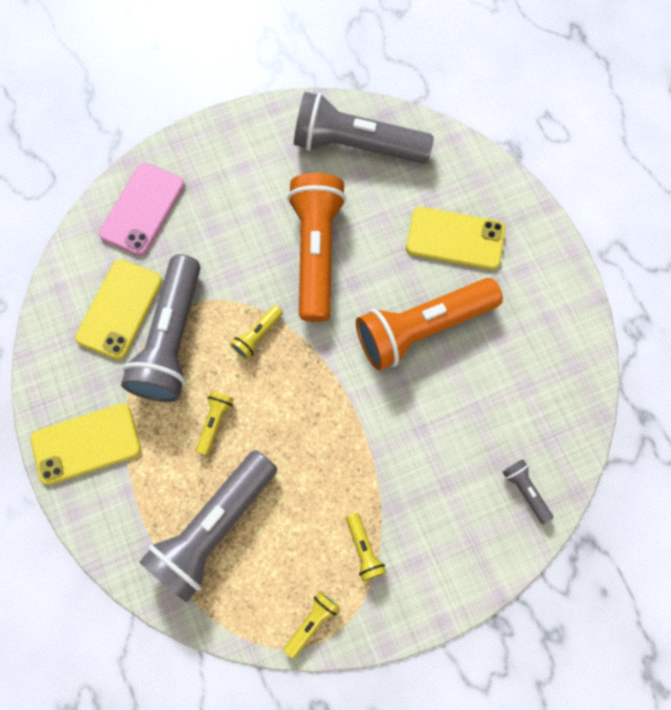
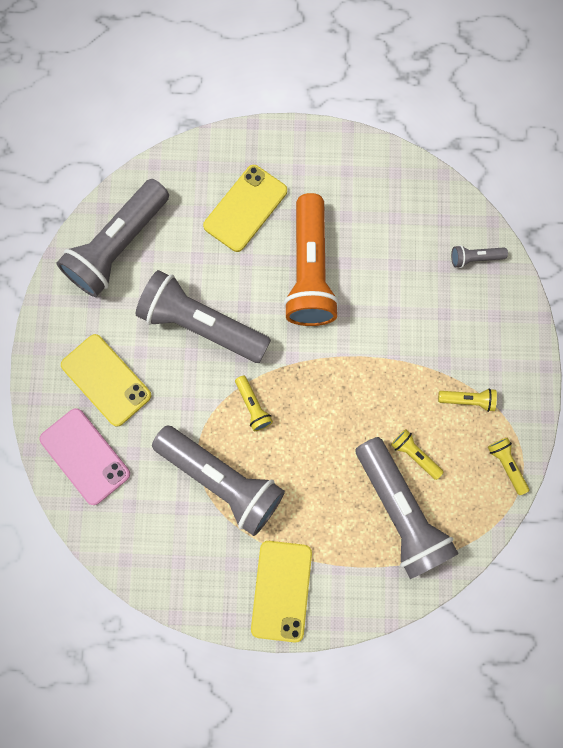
camera: 65 degrees left, 5 degrees up
yellow phone [75,259,162,360] -> yellow phone moved to [61,334,152,427]
yellow flashlight [196,391,234,456] -> yellow flashlight moved to [391,429,443,480]
orange flashlight [287,173,346,322] -> grey flashlight [136,270,271,363]

